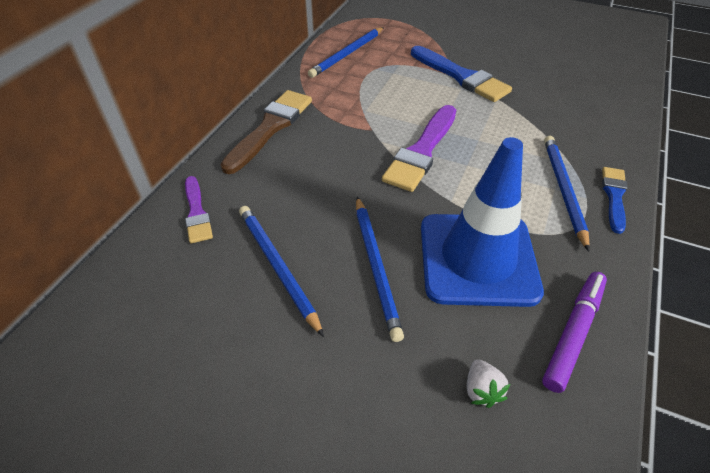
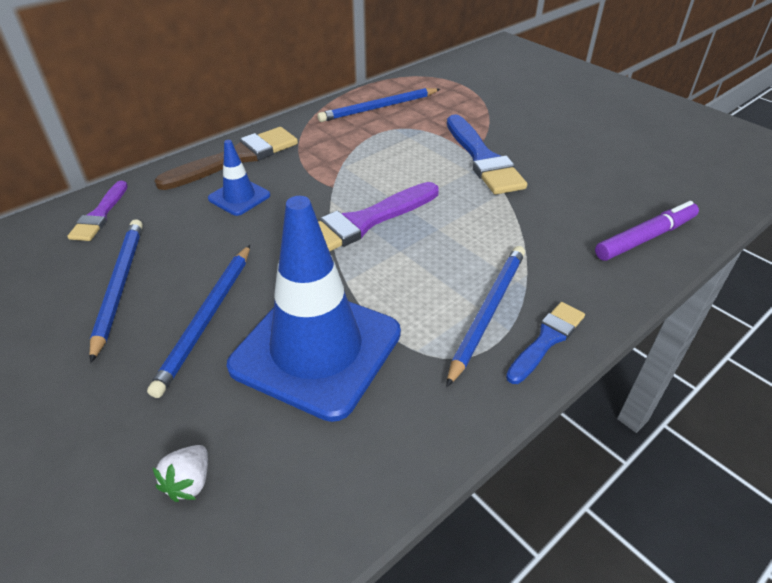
camera: 25 degrees right, 5 degrees down
purple marker [542,272,607,393] -> purple marker moved to [595,201,699,261]
none -> blue traffic cone [208,140,270,216]

